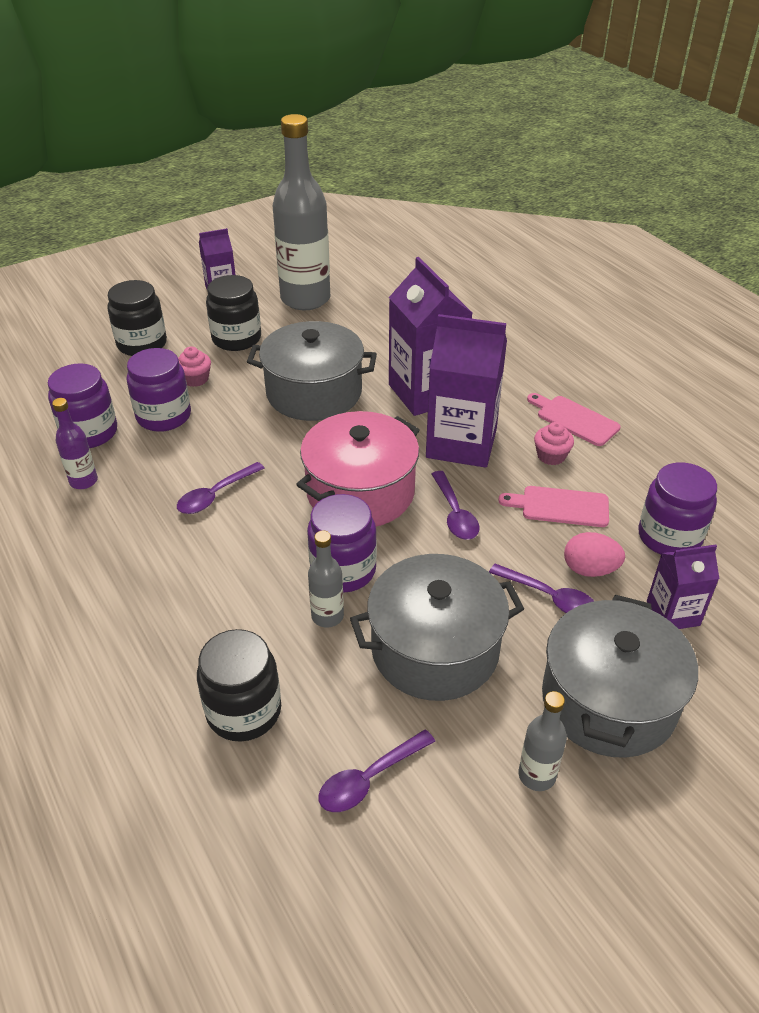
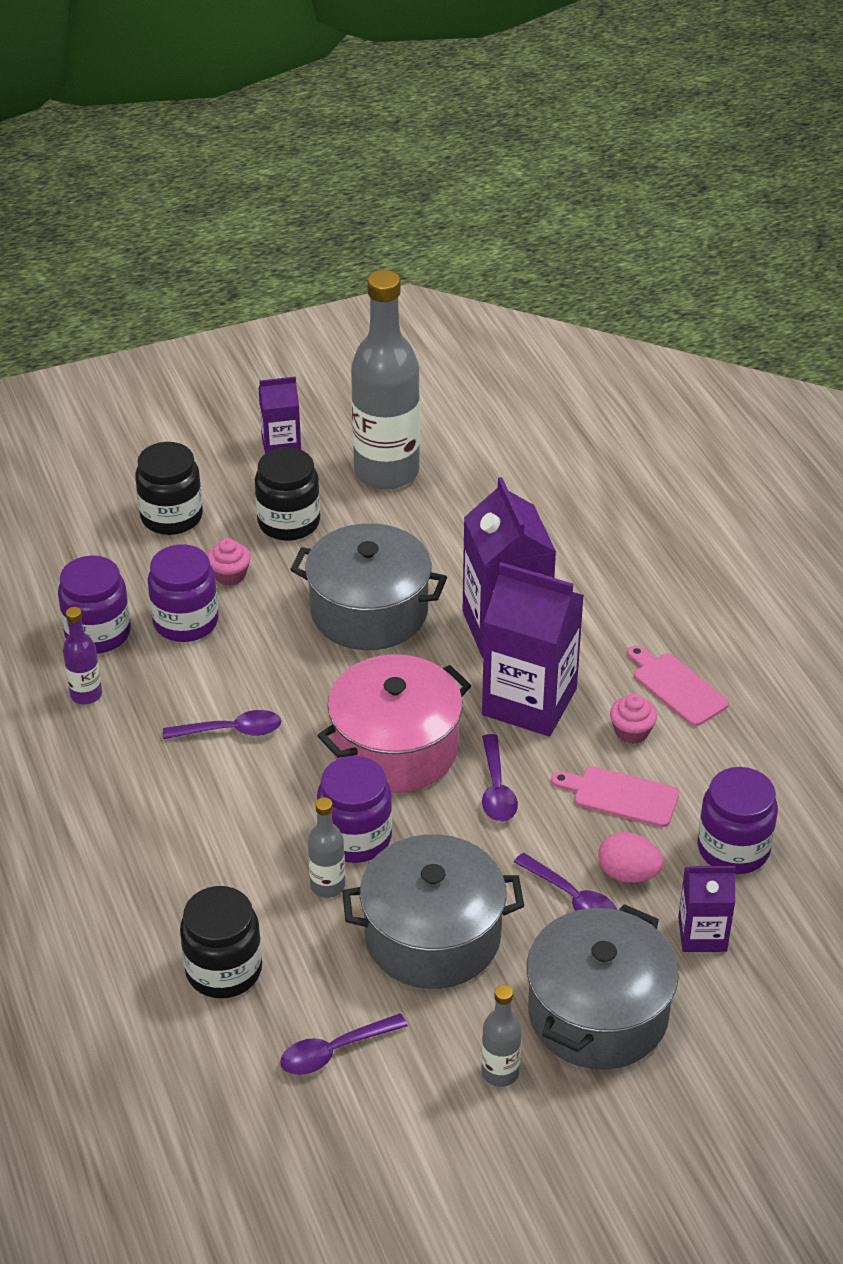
camera: 10 degrees right, 0 degrees up
purple spoon [177,462,265,514] -> purple spoon turned 150 degrees counterclockwise [163,710,281,739]

